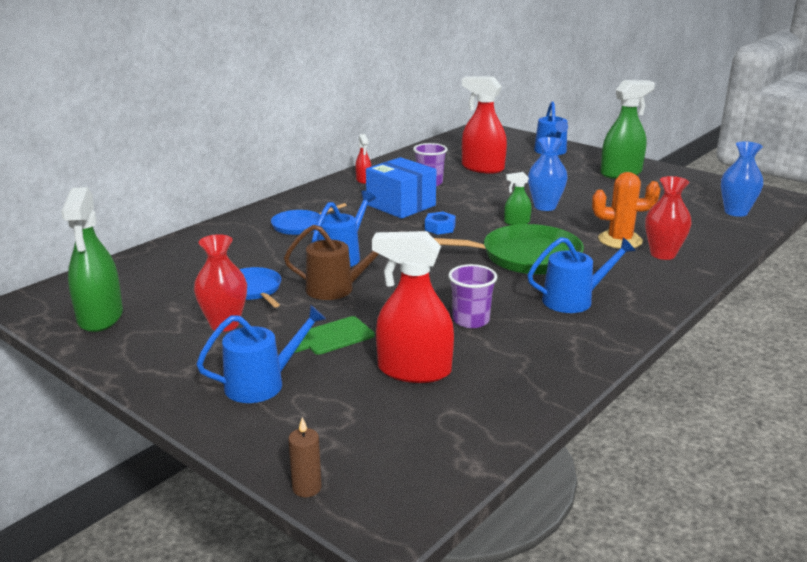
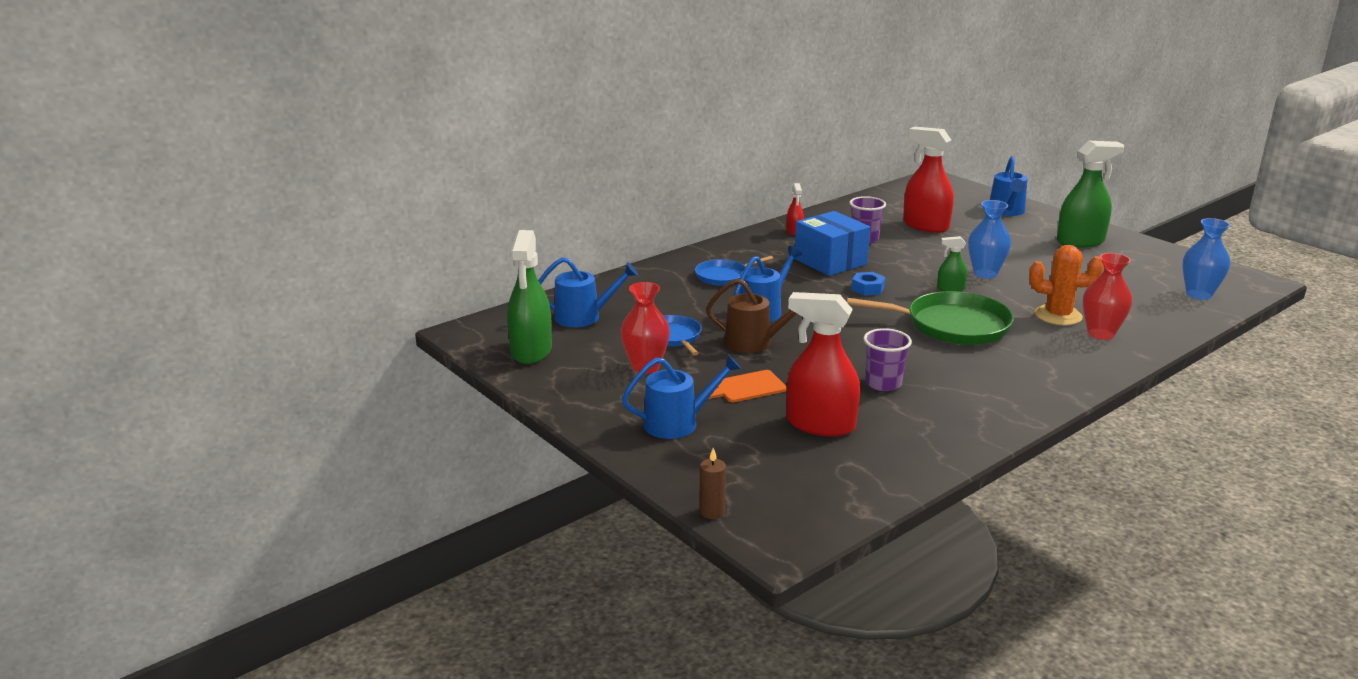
camera: 10 degrees right, 0 degrees up
green cutting board [294,316,374,355] -> orange cutting board [708,370,787,402]
blue watering can [527,237,636,313] -> blue watering can moved to [538,257,638,327]

